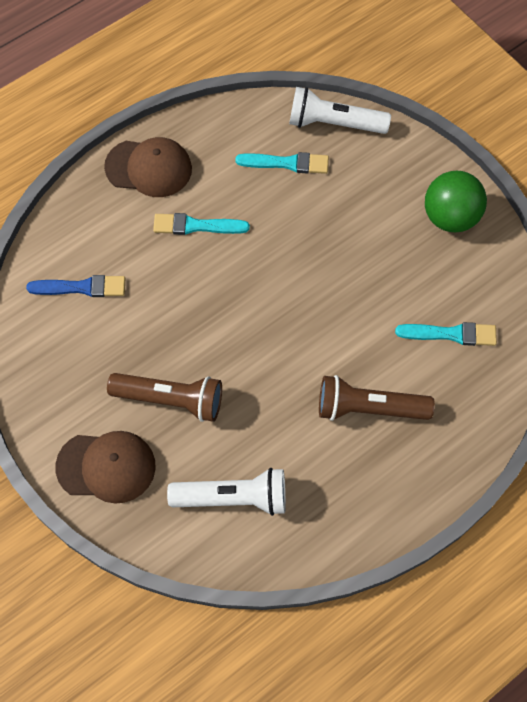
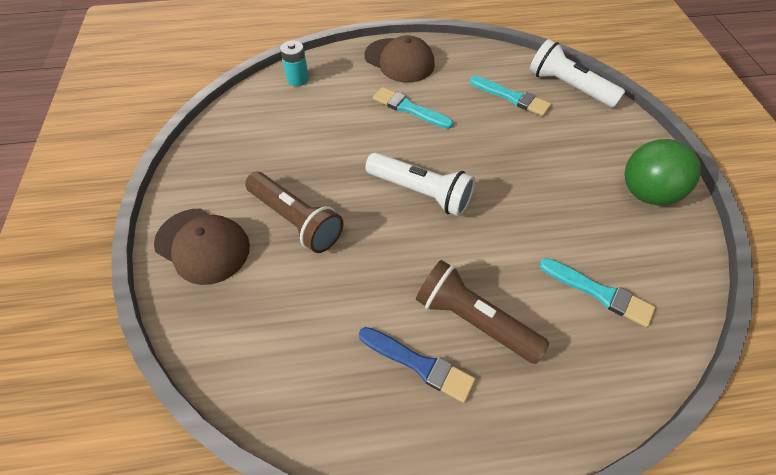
camera: 30 degrees right, 10 degrees down
blue brush [26,275,125,297] -> blue brush moved to [359,327,475,403]
white flashlight [167,468,286,516] -> white flashlight moved to [365,153,475,216]
none -> turquoise battery [280,40,309,86]

